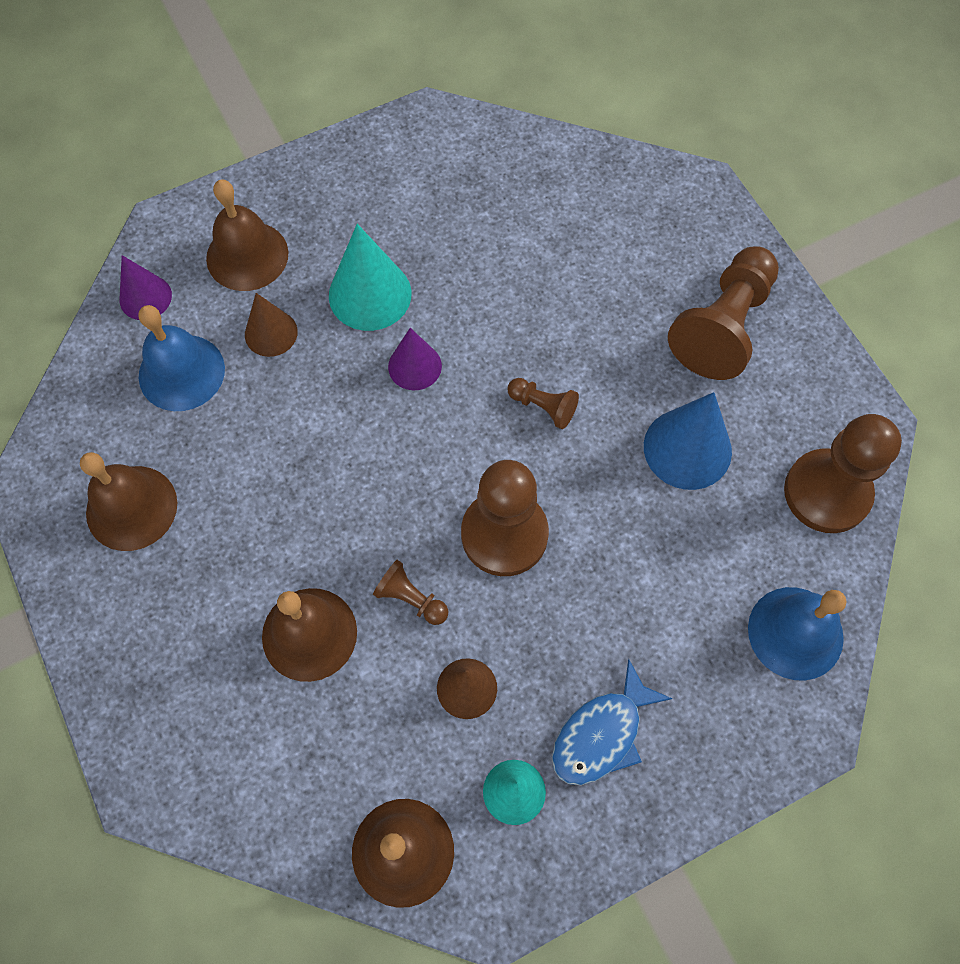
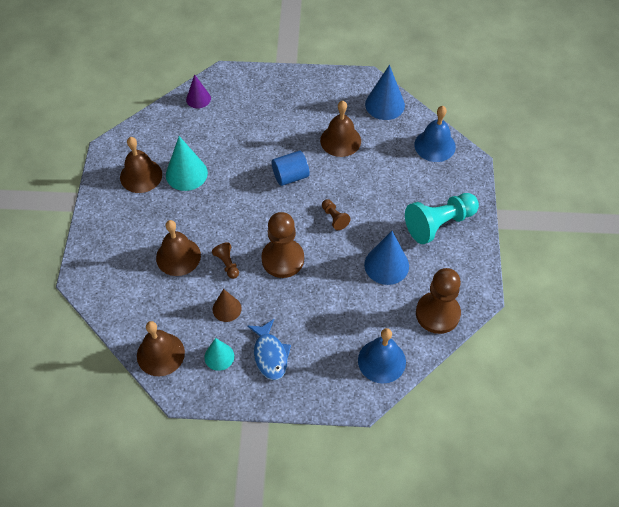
camera: 30 degrees right, 10 degrees down
blue bell [138,305,225,411] -> blue bell moved to [414,106,456,162]
brown bell [206,179,288,291] -> brown bell moved to [320,101,361,157]
brown cone [245,293,298,357] -> none
turquoise cone [329,224,412,331] -> turquoise cone moved to [166,136,208,191]
purple cone [388,328,442,390] -> blue cylinder [272,151,309,186]
blue fish [552,659,672,785] -> blue fish turned 90 degrees counterclockwise [247,319,291,380]
brown pawn [668,246,779,380] -> turquoise pawn [405,193,479,244]
none -> blue cone [365,65,405,120]

